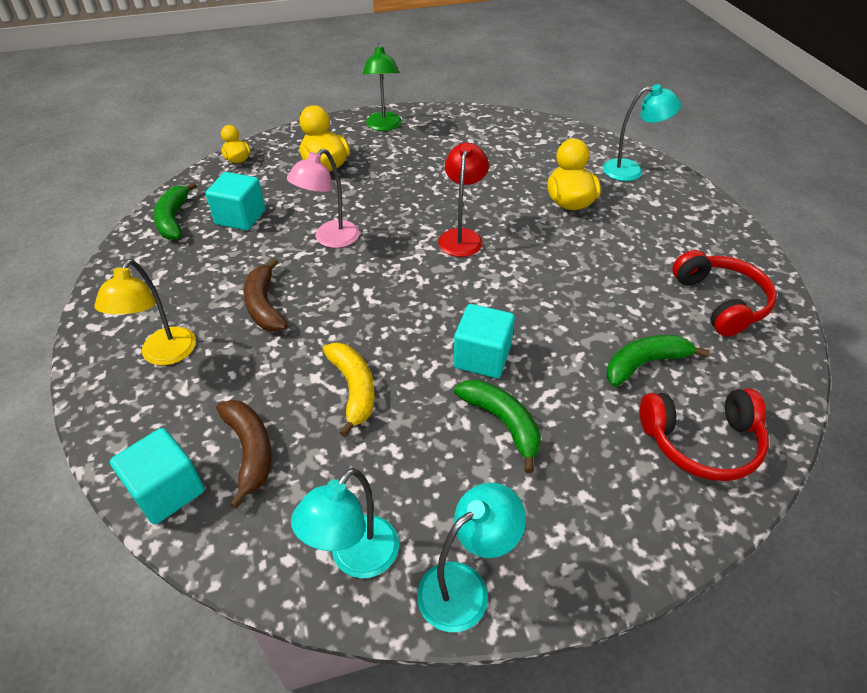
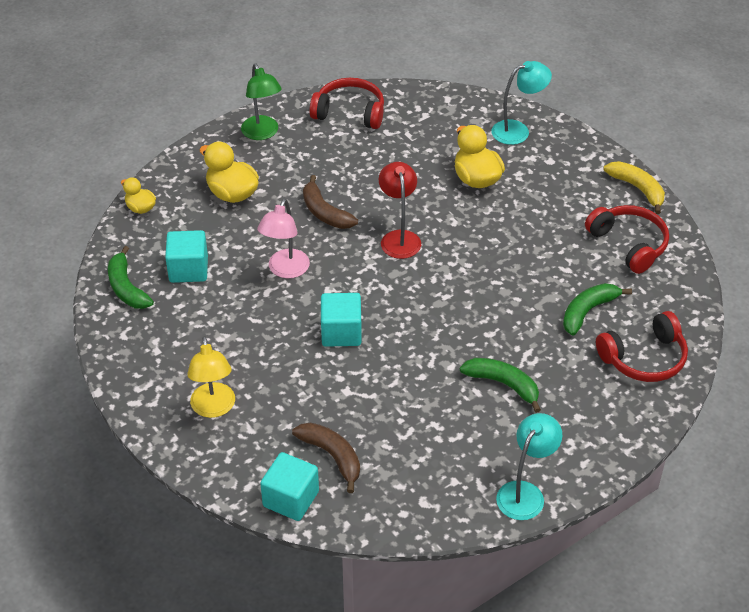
camera: 20 degrees left, 0 degrees up
brown banana [243,258,288,332] -> brown banana moved to [303,175,358,229]
turquoise lamp [291,468,399,578] -> none
yellow banana [323,342,375,437] -> yellow banana moved to [603,161,665,214]
turquoise cube [453,304,515,378] -> turquoise cube moved to [321,293,362,347]
none -> red headphones [309,78,384,129]

